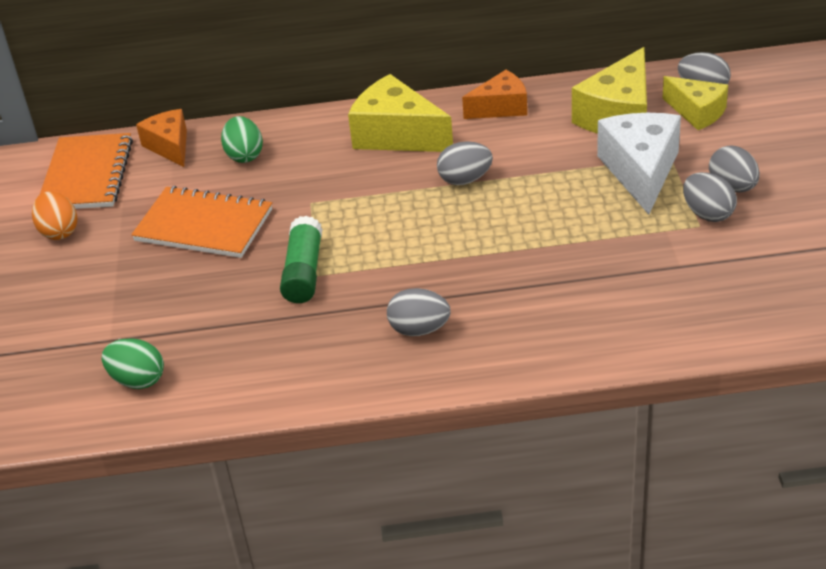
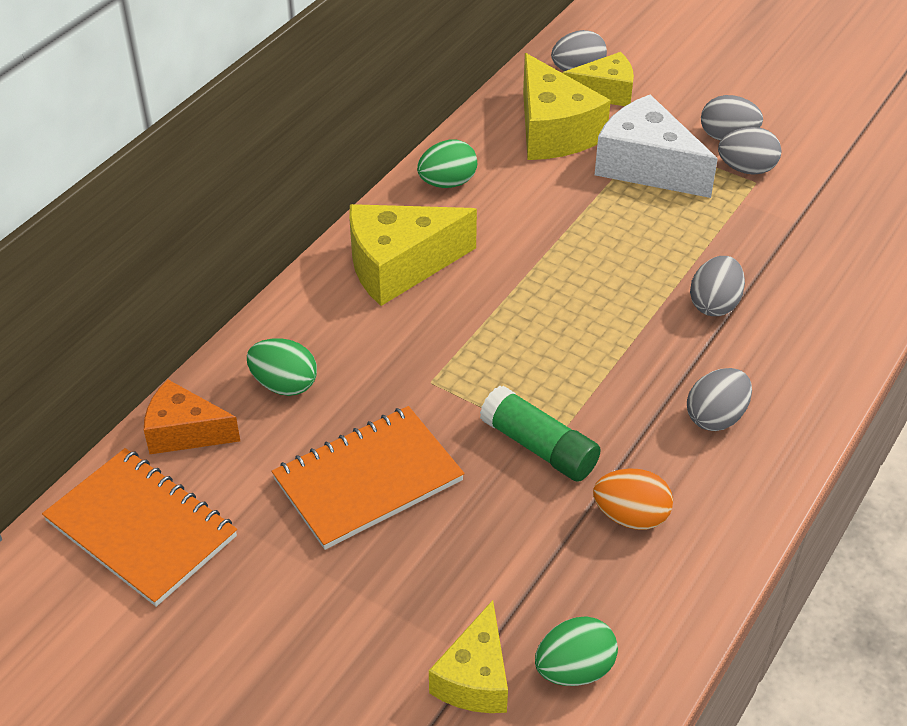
camera: 55 degrees left, 5 degrees up
orange egg [32,191,77,240] -> orange egg moved to [593,468,673,530]
grey egg [437,141,493,185] -> grey egg moved to [690,256,745,316]
orange cheese [462,70,527,119] -> green egg [417,139,477,188]
none -> yellow cheese [429,600,508,713]

